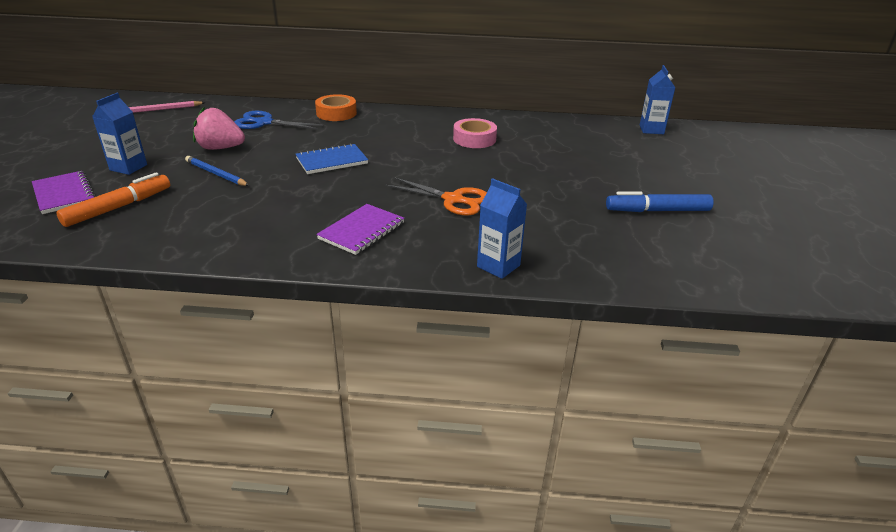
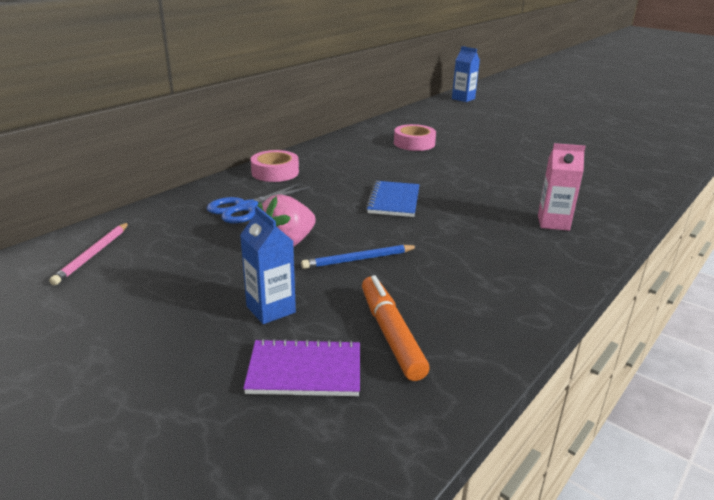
camera: 55 degrees left, 5 degrees down
orange tape [315,94,357,121] -> pink tape [251,150,299,182]
purple notebook [316,204,404,255] -> pink carton [538,143,586,231]
orange scissors [385,177,487,216] -> none
blue carton [477,178,527,279] -> none
blue marker [606,192,714,212] -> none

